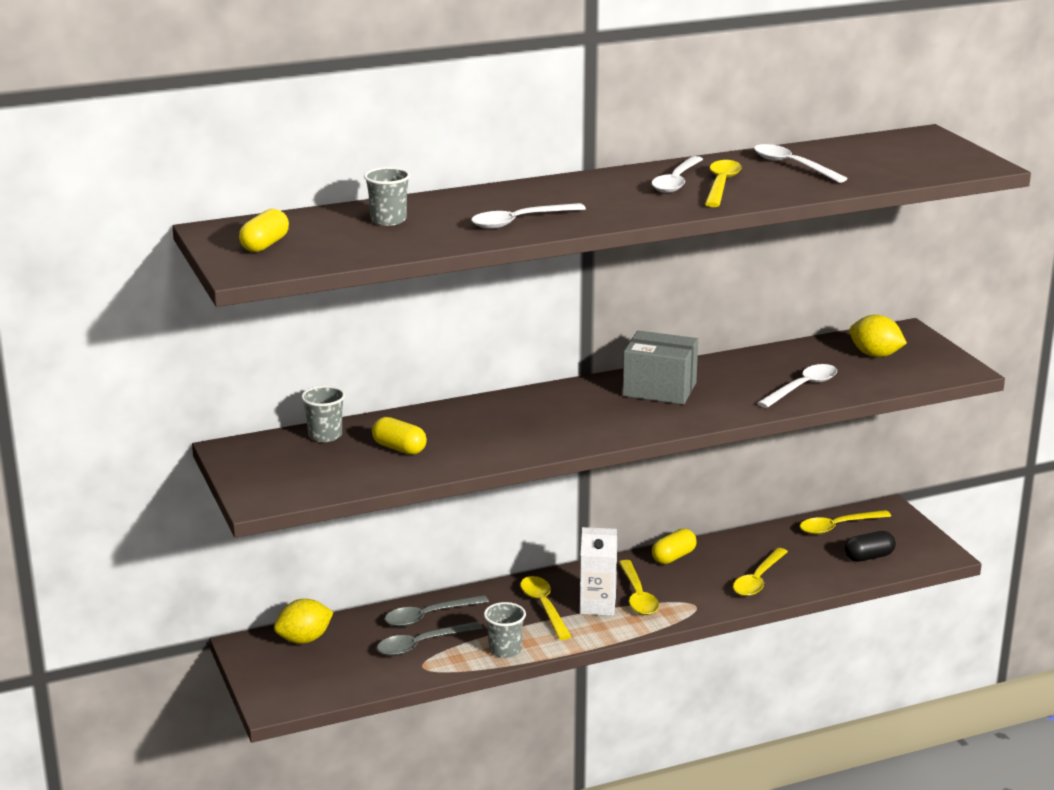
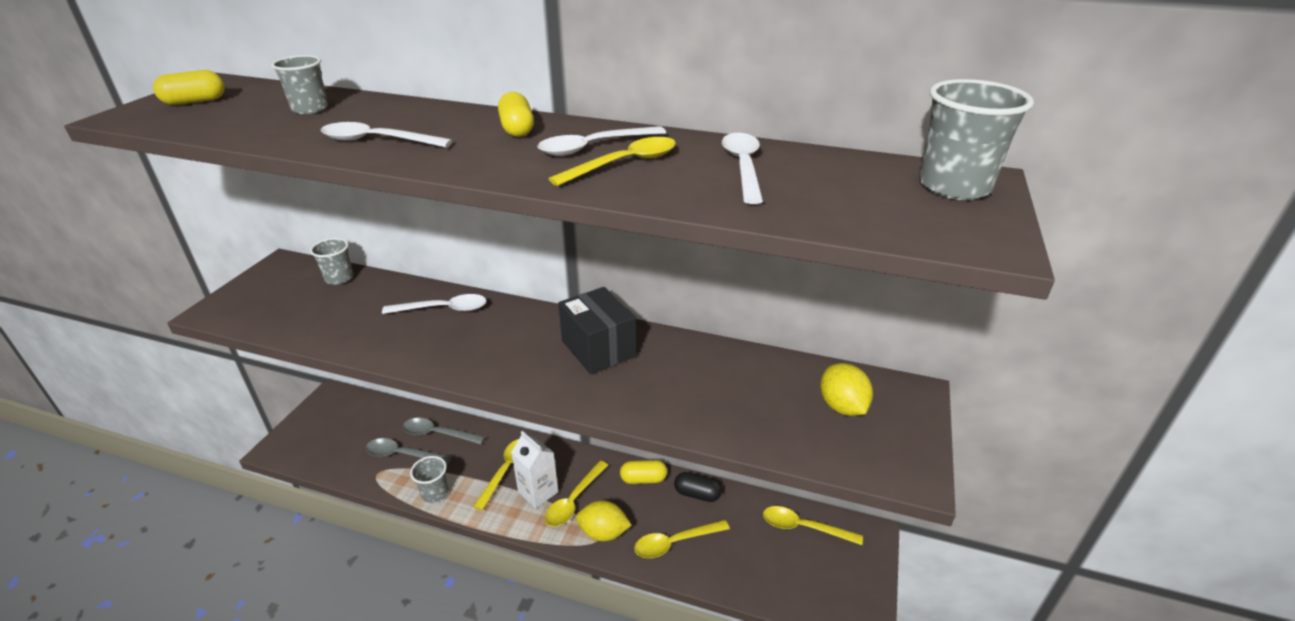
camera: 40 degrees right, 10 degrees up
yellow lemon [274,599,334,644] -> yellow lemon moved to [576,500,631,541]
yellow capsule [372,417,427,455] -> yellow capsule moved to [498,92,534,137]
grey box [623,331,698,404] -> black box [558,287,636,374]
white spoon [757,364,837,408] -> white spoon moved to [382,294,486,314]
black capsule [845,531,896,562] -> black capsule moved to [674,472,722,502]
none -> grey cup [919,79,1034,200]

